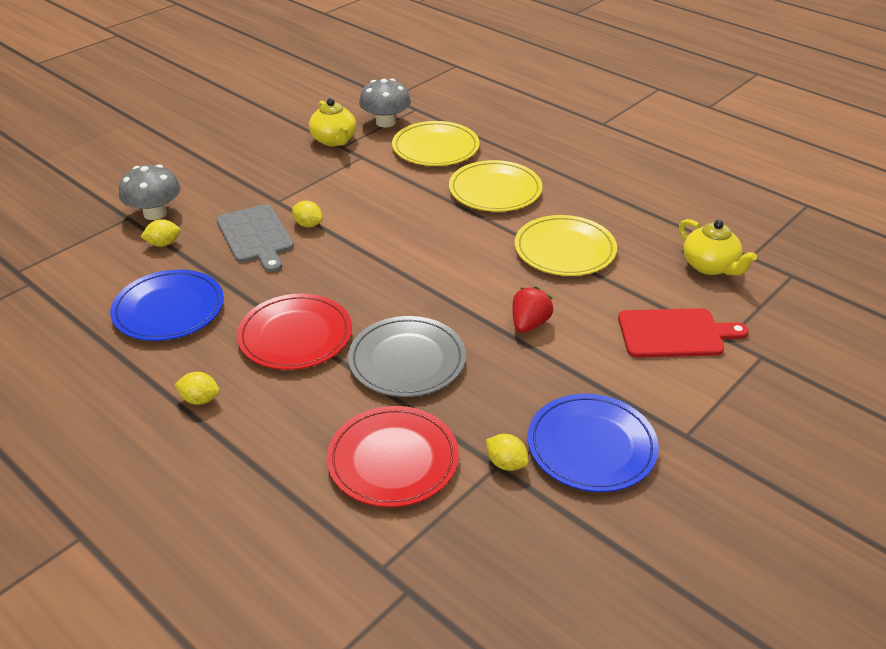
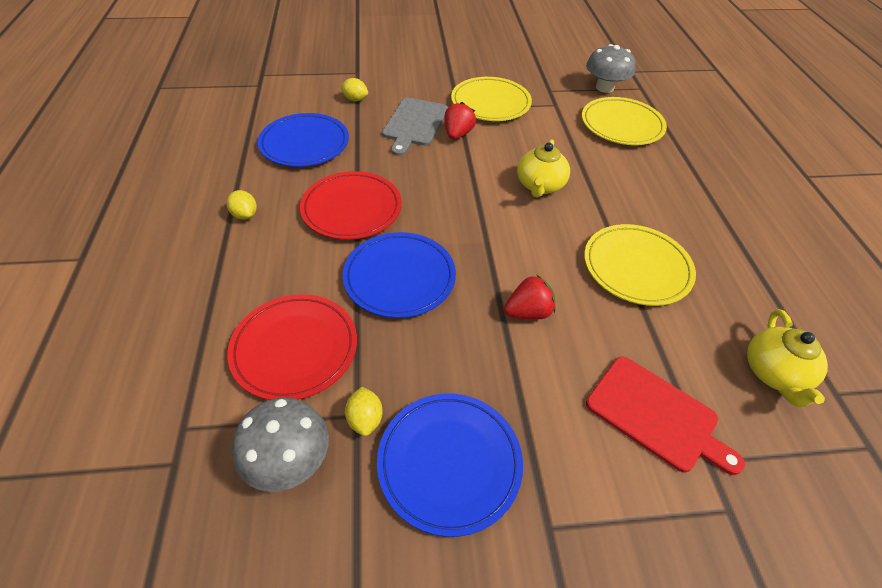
camera: 40 degrees right, 10 degrees up
grey mushroom [119,164,181,220] -> grey mushroom moved to [232,397,329,492]
yellow lemon [292,201,322,227] -> red strawberry [444,102,476,140]
yellow teapot [309,98,356,146] -> yellow teapot moved to [517,139,570,198]
grey plate [348,316,466,397] -> blue plate [343,232,456,318]
yellow plate [449,160,543,212] -> yellow plate moved to [451,77,532,121]

